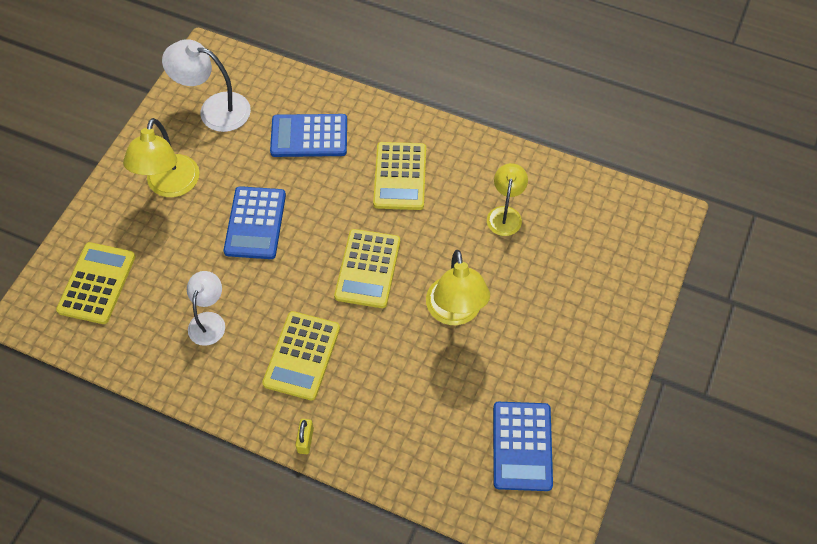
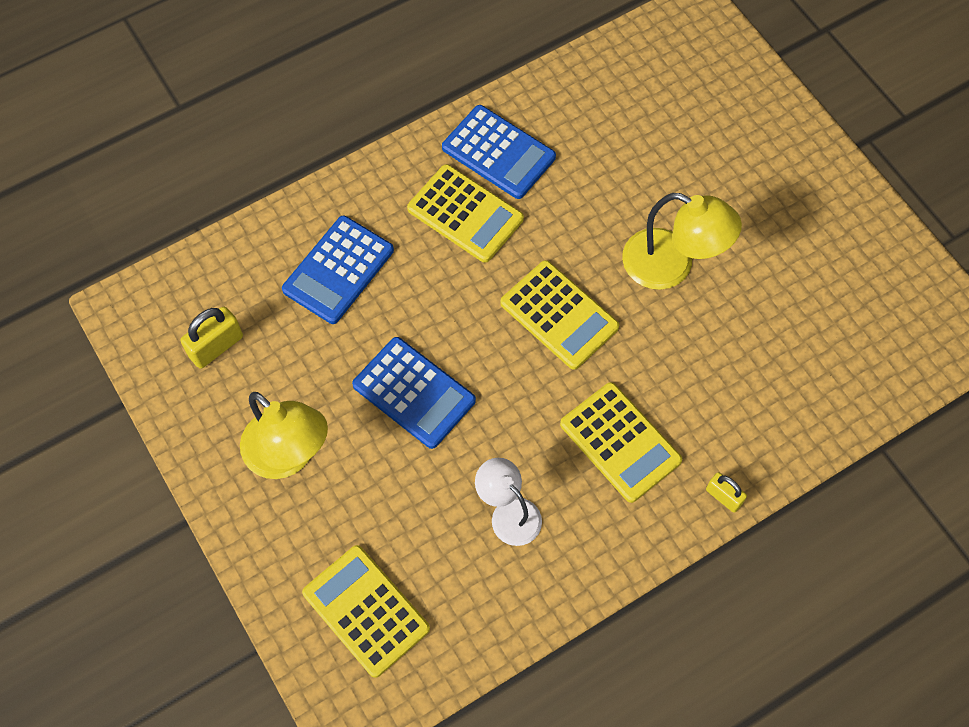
camera: 55 degrees left, 5 degrees up
white lamp [162,39,251,132] -> yellow padlock [180,307,243,369]
yellow lamp [487,163,528,236] -> none
blue calculator [493,402,553,491] -> blue calculator moved to [442,105,556,199]

